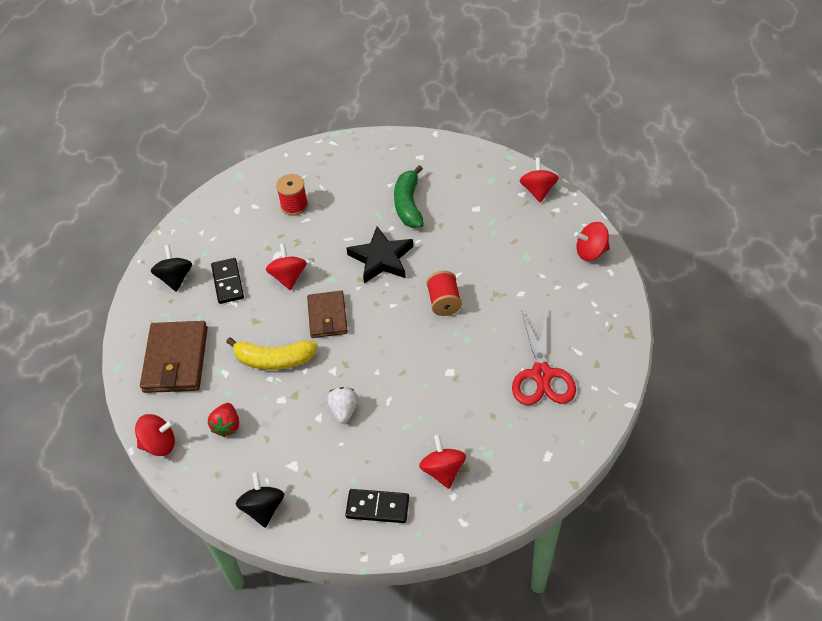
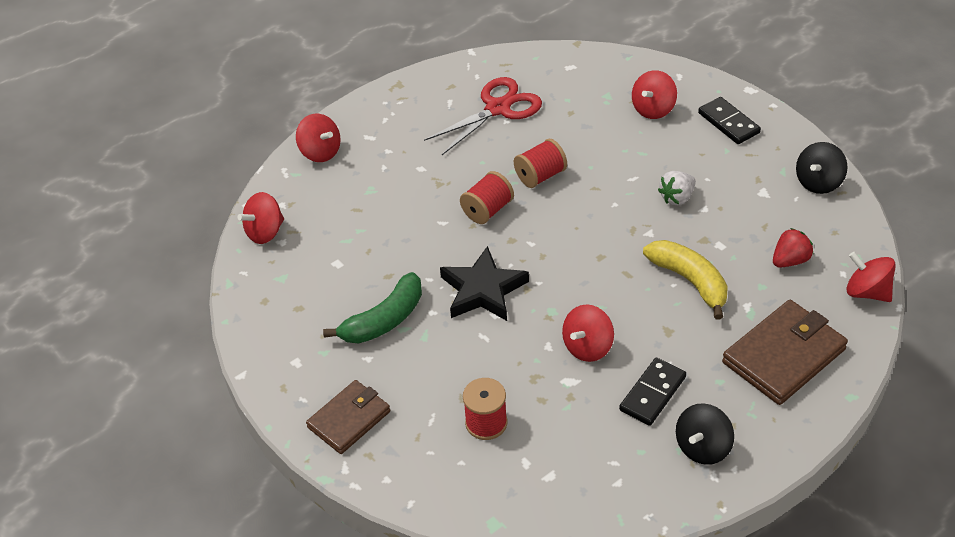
camera: 130 degrees left, 5 degrees down
brown wallet [307,291,348,338] -> brown wallet moved to [306,380,390,454]
none -> red spool [514,139,567,188]

